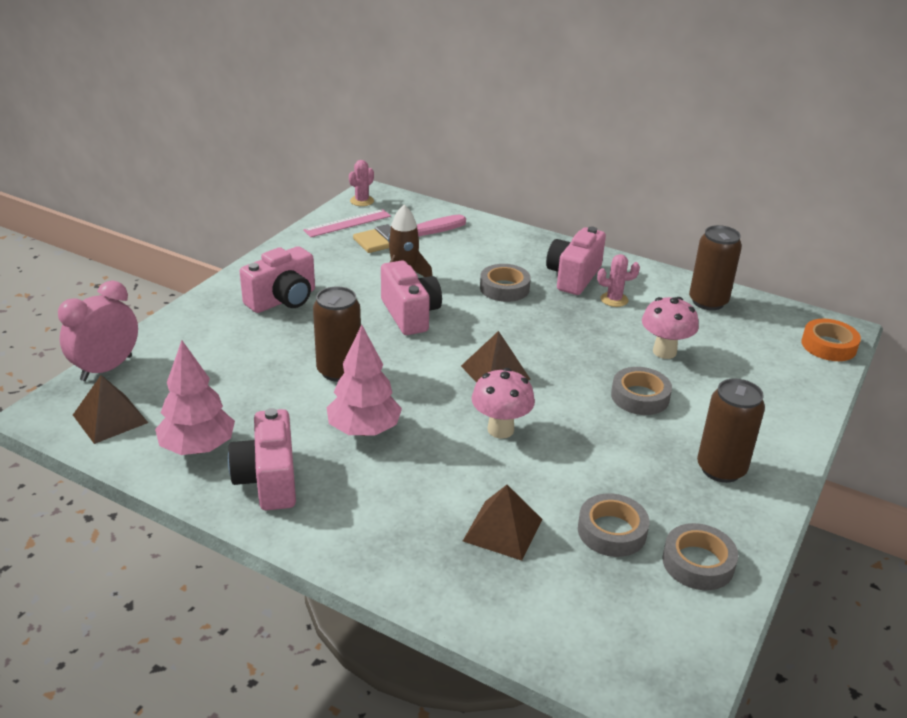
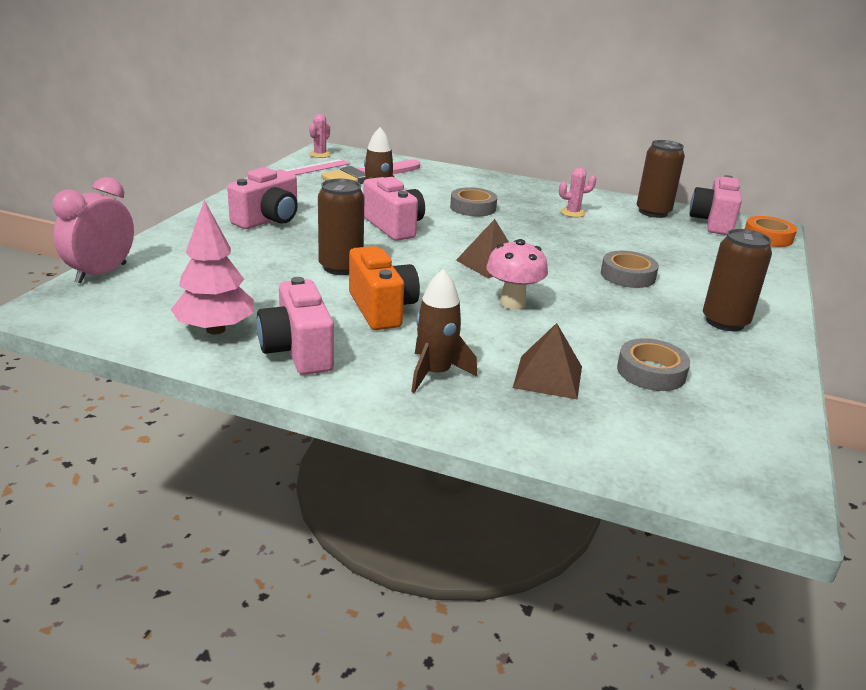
camera: 10 degrees left, 5 degrees down
brown pyramid [73,375,148,444] -> none
pink tree [326,325,402,436] -> orange camera [349,246,420,330]
pink camera [546,227,606,295] -> pink camera moved to [689,175,742,235]
pink mushroom [642,297,699,359] -> none
grey tape [662,523,738,590] -> none
none -> brown rocket [411,269,478,393]

